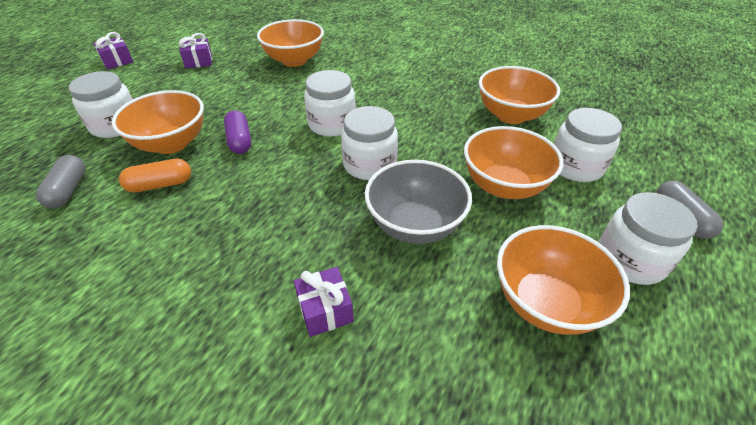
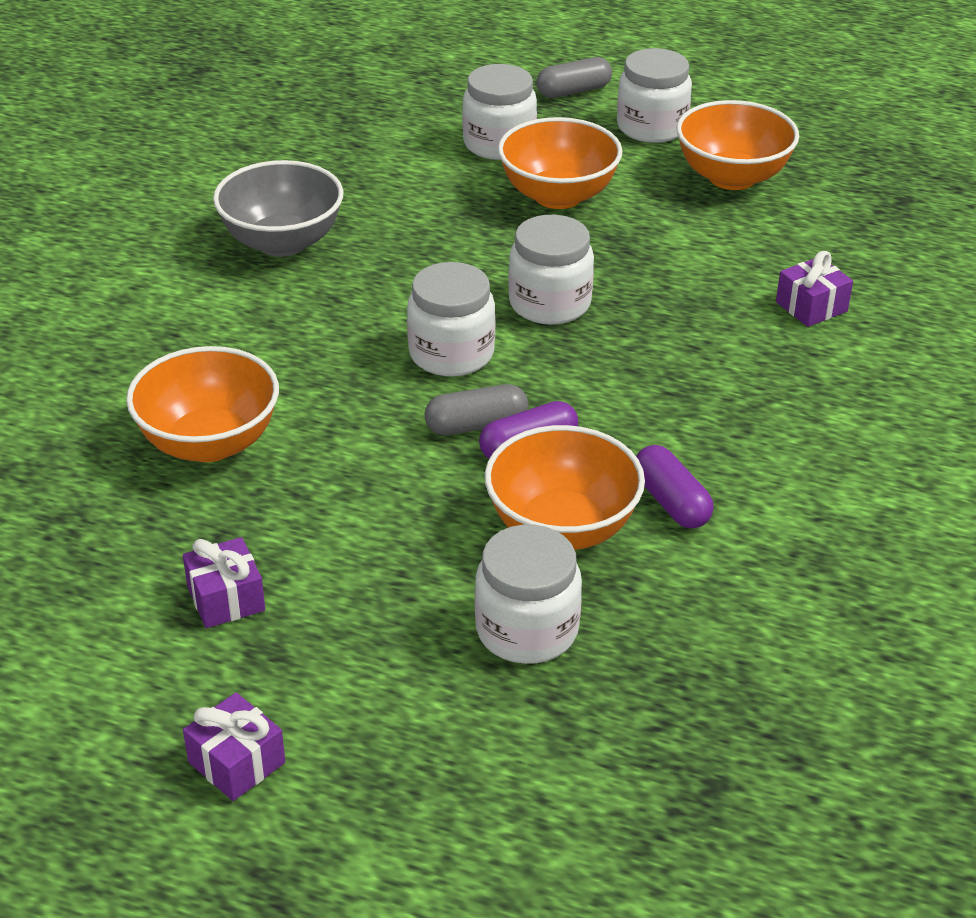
camera: 100 degrees left, 5 degrees down
grey capsule [36,155,85,208] -> grey capsule moved to [425,384,528,435]
orange capsule [119,159,191,193] -> purple capsule [636,445,714,528]
grey bowl [365,160,472,244] -> grey bowl moved to [213,160,343,257]
orange bowl [479,66,560,124] -> none

